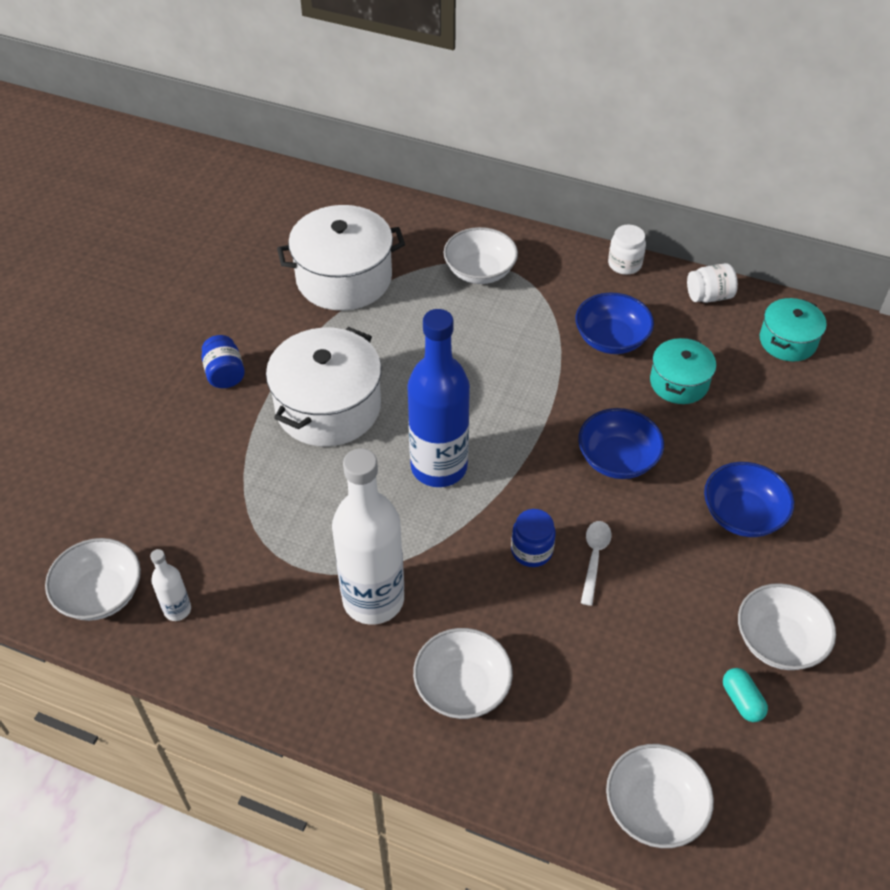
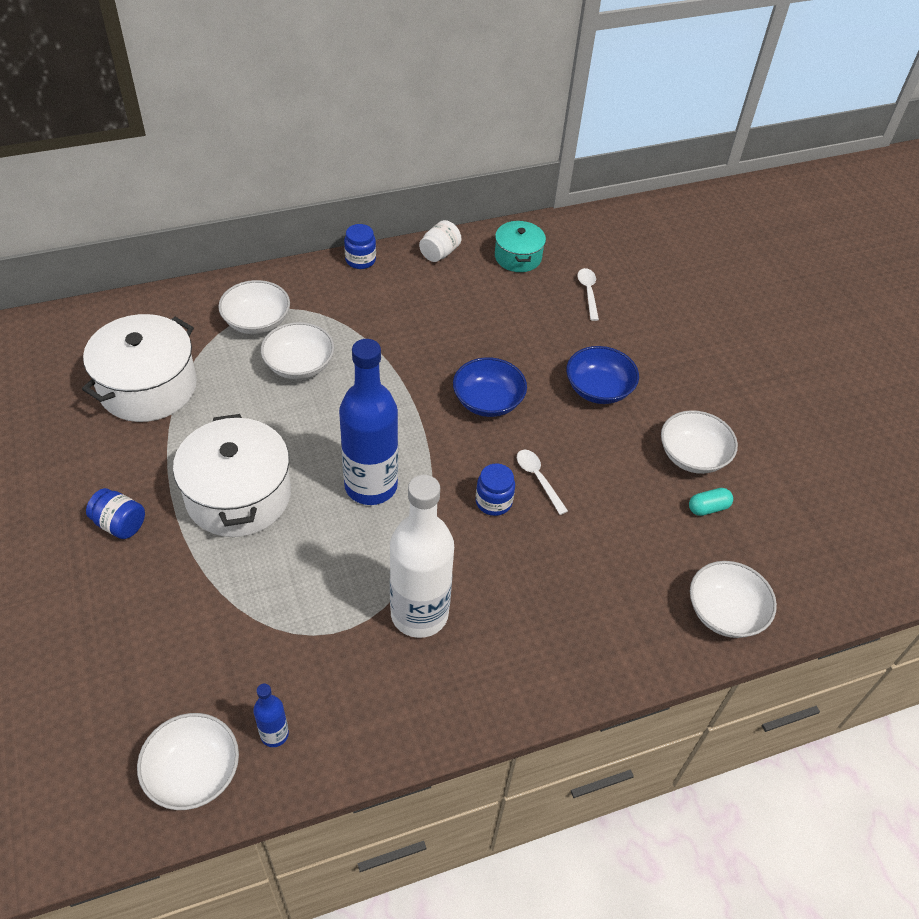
camera: 45 degrees left, 0 degrees up
white bottle [150,549,191,621] -> blue bottle [253,683,289,747]
white bowl [413,628,513,719] -> white bowl moved to [261,322,334,380]
blue bowl [575,293,654,354] -> none
white jar [608,225,646,275] -> blue jar [344,224,376,269]
turquoise pot [650,337,716,404] -> none
turquoise capsule [723,668,768,722] -> turquoise capsule turned 45 degrees counterclockwise [689,488,733,516]
none -> white spoon [577,268,599,321]

